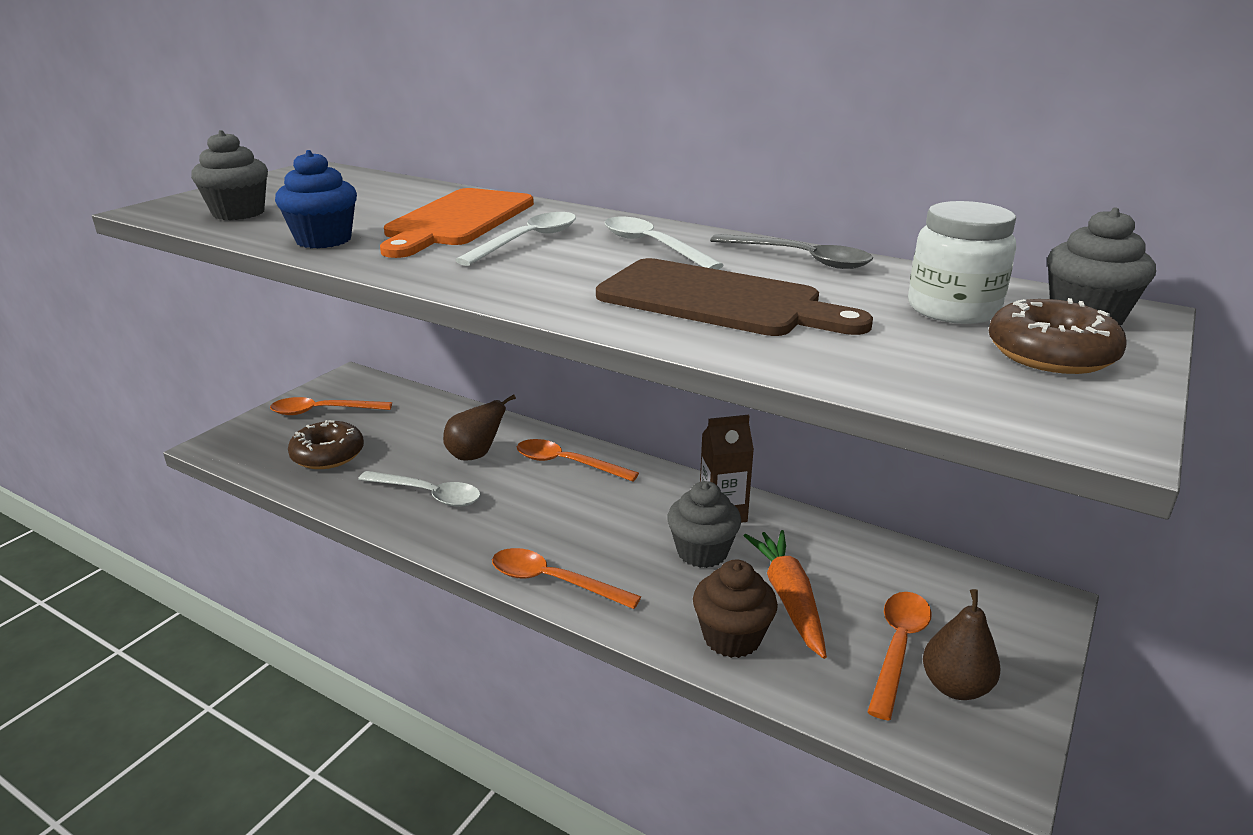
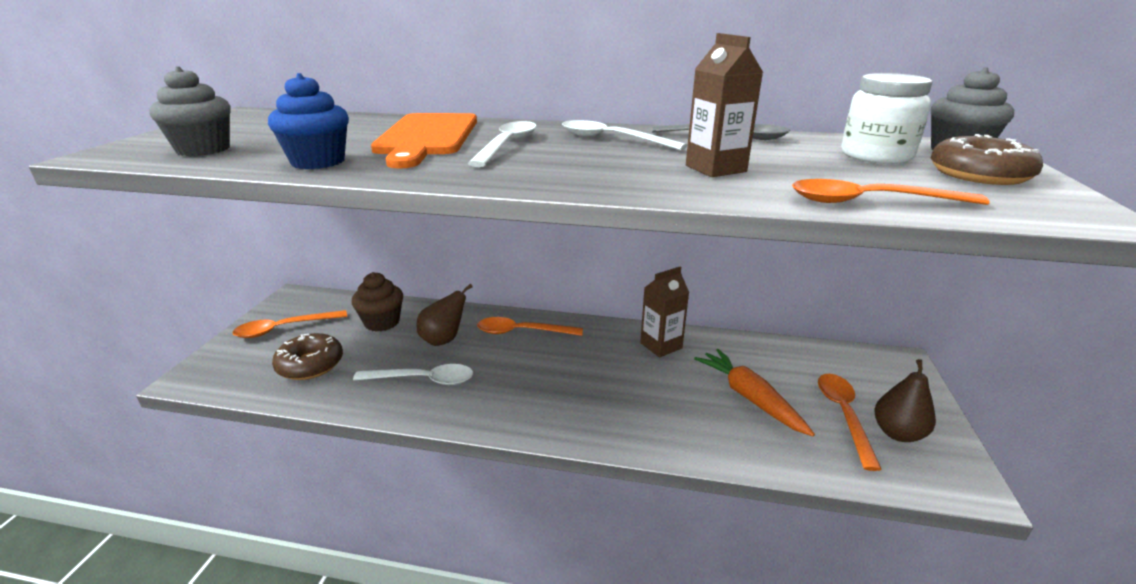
camera: 20 degrees left, 0 degrees up
orange spoon [492,548,641,609] -> orange spoon moved to [792,179,989,205]
brown cutting board [596,258,873,336] -> brown carton [686,33,763,177]
grey cupcake [667,481,741,568] -> none
brown cupcake [693,560,778,658] -> brown cupcake moved to [352,272,403,332]

